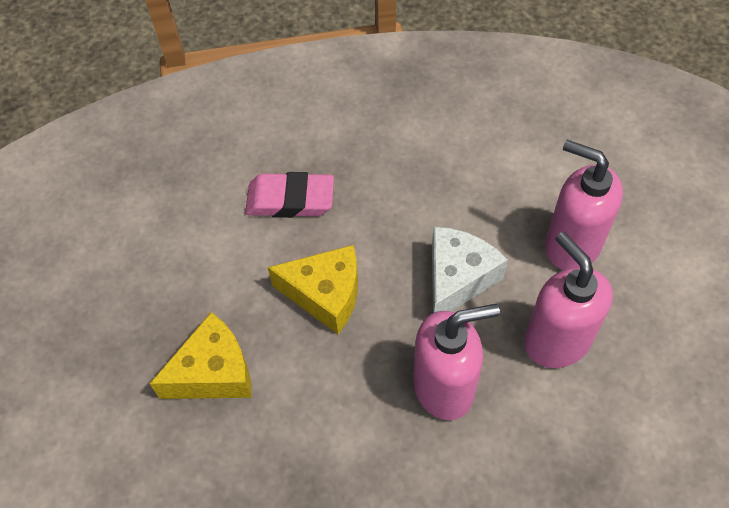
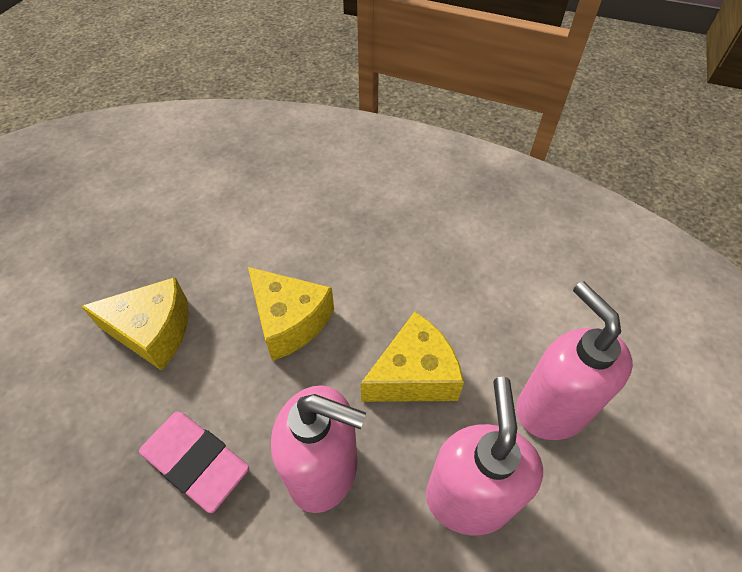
camera: 30 degrees right, 5 degrees down
pink eraser [245,172,334,218] -> pink eraser moved to [139,412,249,513]
white cheese [432,227,508,313] -> yellow cheese [361,312,464,402]

